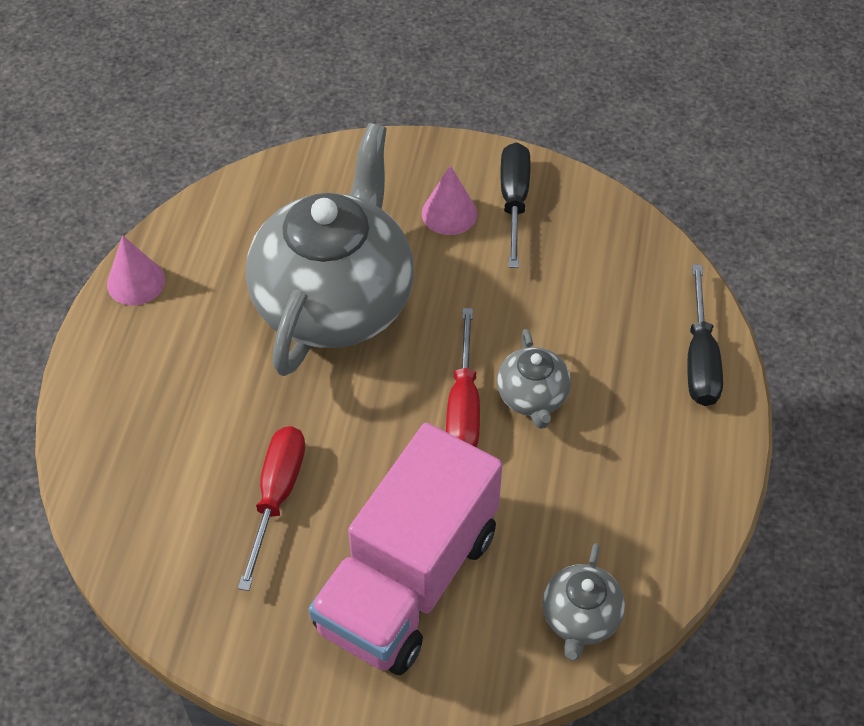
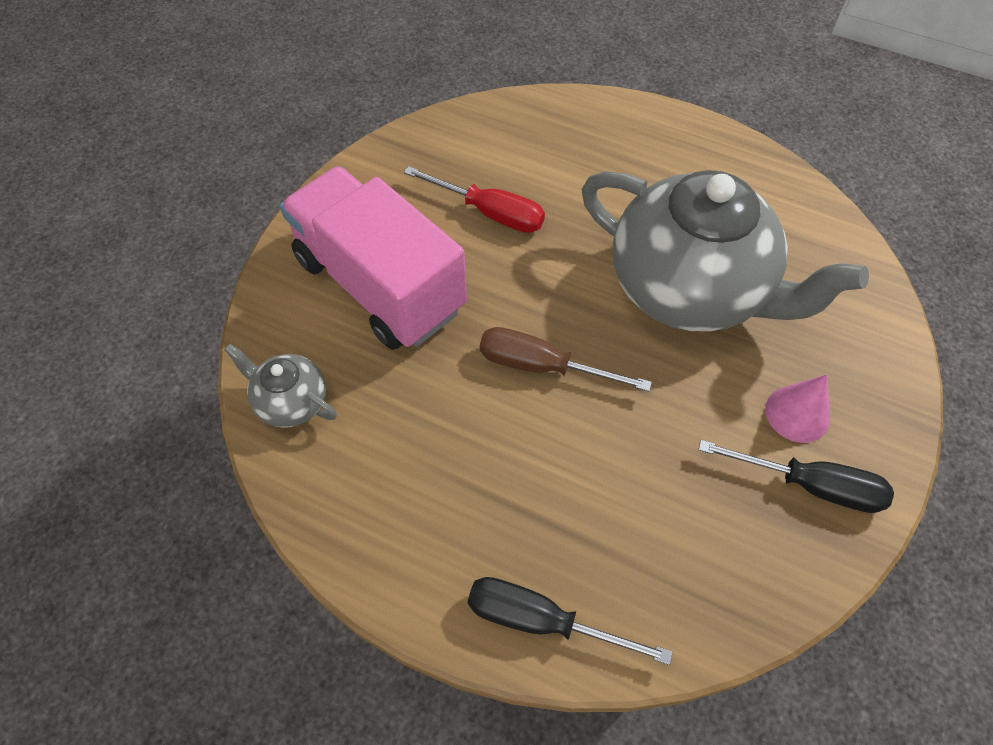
camera: 105 degrees right, 5 degrees up
pink cone [107,235,165,305] -> none
red screwdriver [446,308,480,448] -> brown screwdriver [480,327,652,391]
grey teapot [497,329,571,429] -> none

